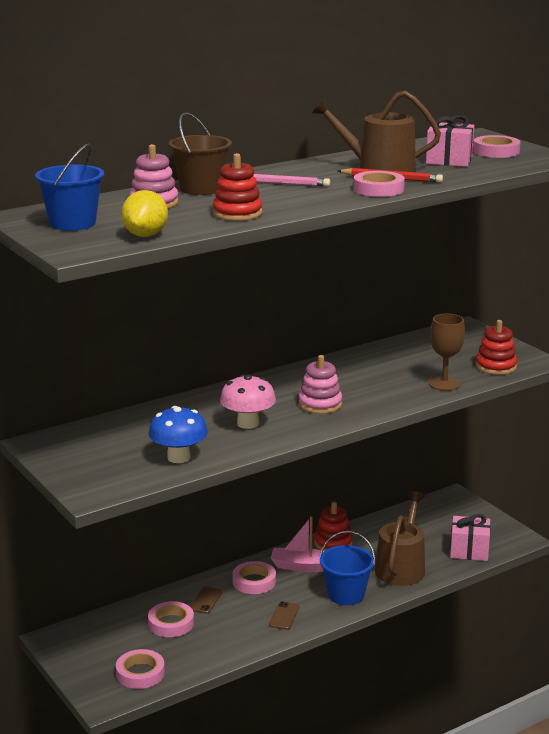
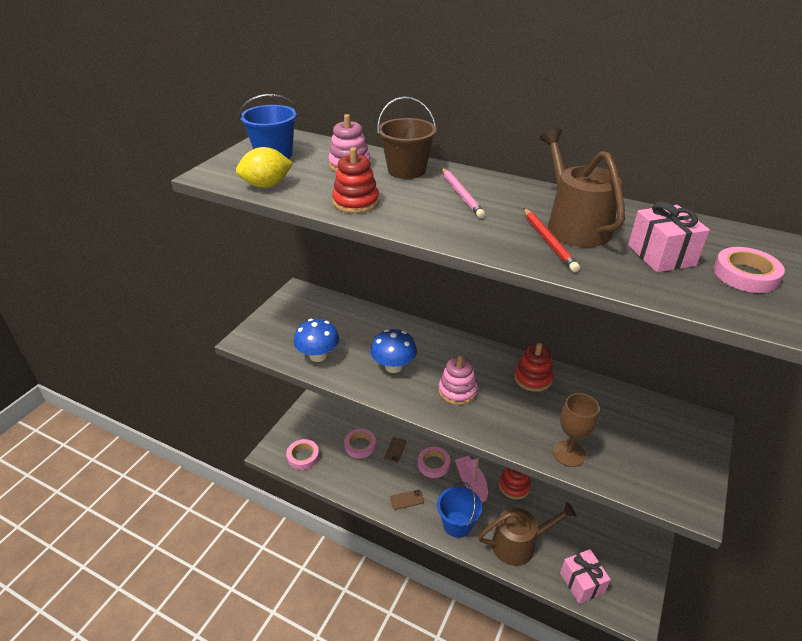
camera: 60 degrees right, 15 degrees up
brown phone [190,587,222,614] -> brown phone turned 60 degrees counterclockwise [384,437,406,463]
pink mushroom [220,375,276,429] -> blue mushroom [370,329,417,373]
pink tape [353,171,405,197] -> none
red stacking toy [475,320,517,375] -> red stacking toy moved to [514,343,553,392]

